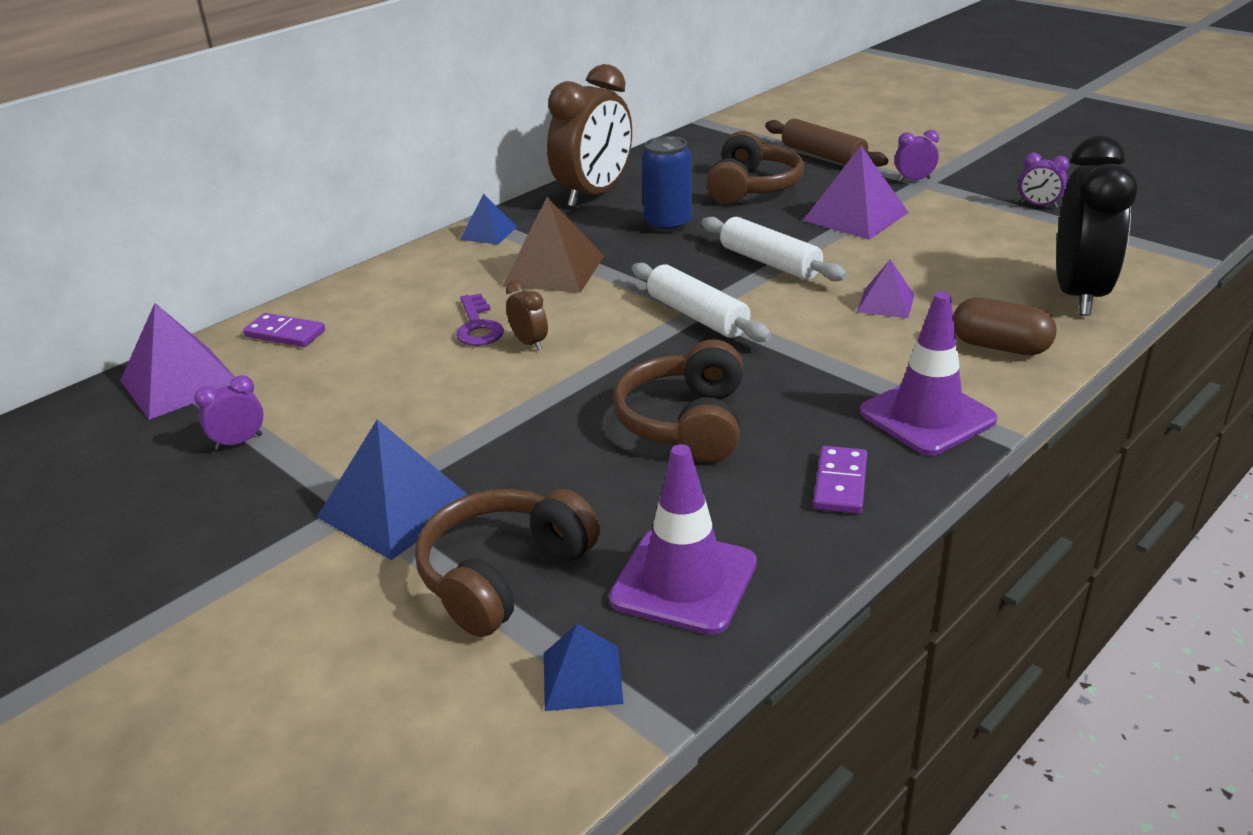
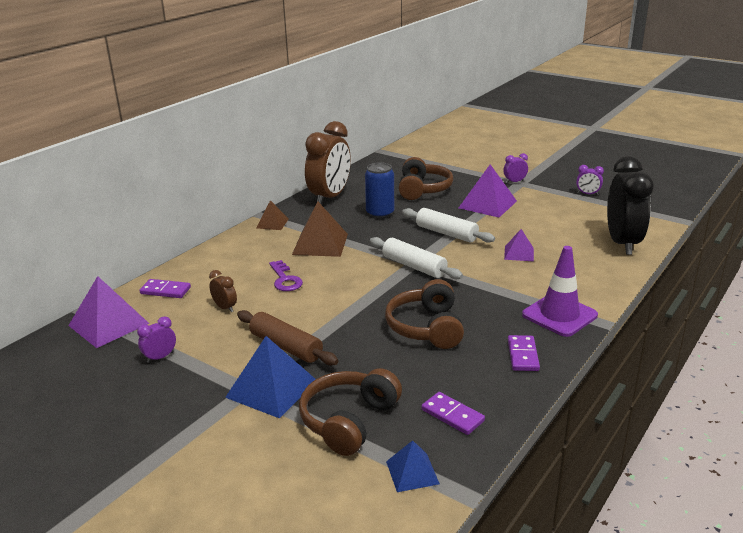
camera: 10 degrees left, 5 degrees down
blue pyramid [460,194,517,245] -> brown pyramid [256,200,289,230]
brown clock [506,280,548,351] -> brown clock moved to [209,270,237,312]
purple traffic cone [609,444,757,635] -> purple domino [422,392,485,435]
brown rolling pin [765,118,888,167] -> brown rolling pin moved to [237,310,339,366]
brown capsule [953,297,1057,355] -> none

